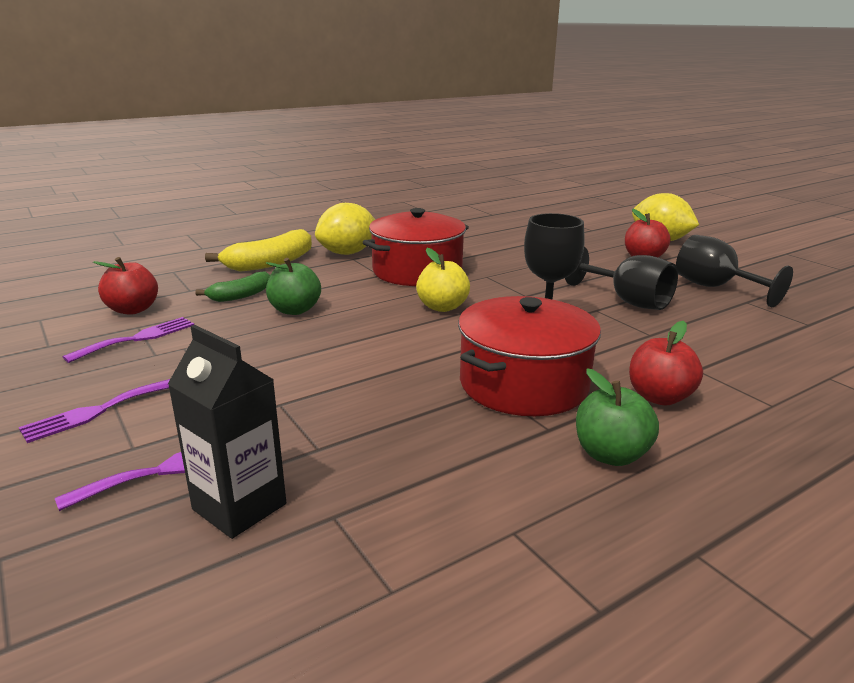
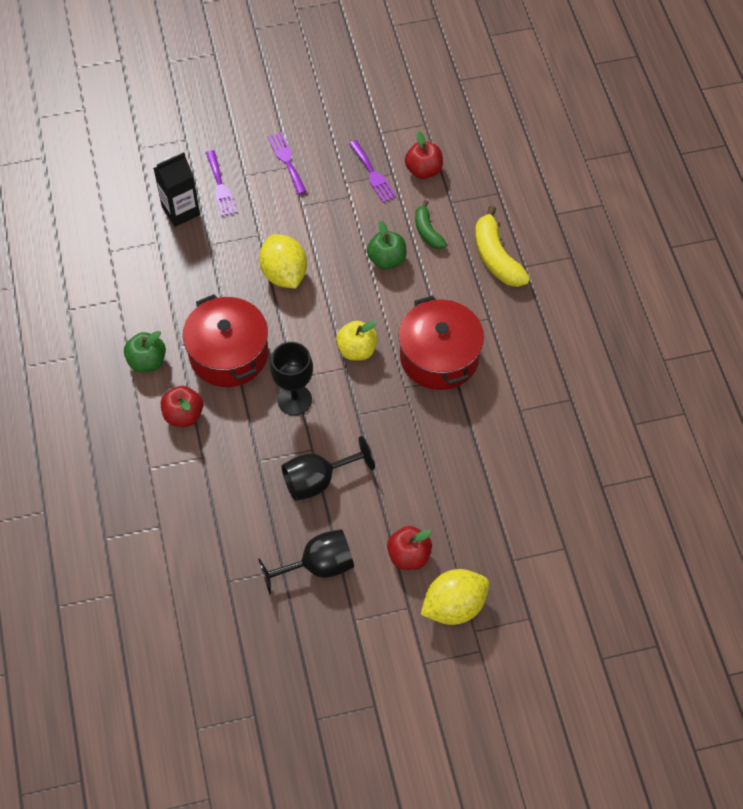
camera: 110 degrees right, 35 degrees up
yellow lemon [315,203,375,255] -> yellow lemon moved to [259,234,307,289]

